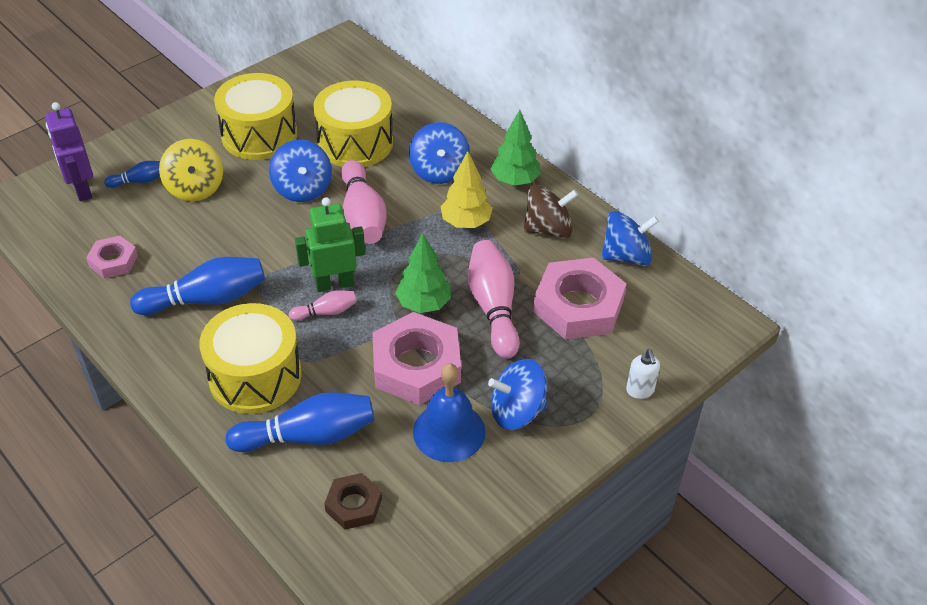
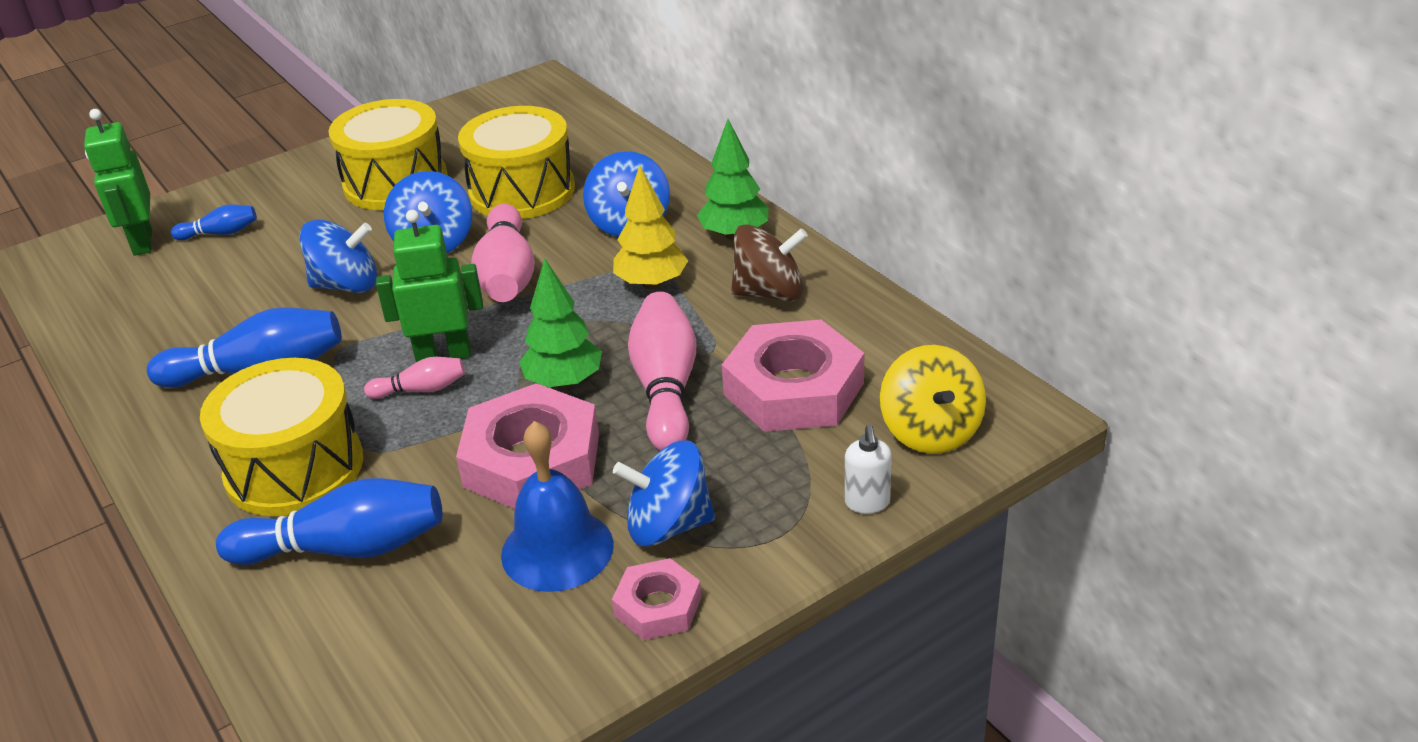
camera: 10 degrees right, 10 degrees down
purple robot [45,102,93,201] -> green robot [84,109,152,256]
pink nut [86,236,138,279] -> pink nut moved to [612,558,702,640]
yellow spinning top [159,139,223,202] -> yellow spinning top moved to [880,345,986,454]
brown nut [324,473,382,530] -> none
blue spinning top [601,211,659,266] -> blue spinning top moved to [299,219,377,293]

